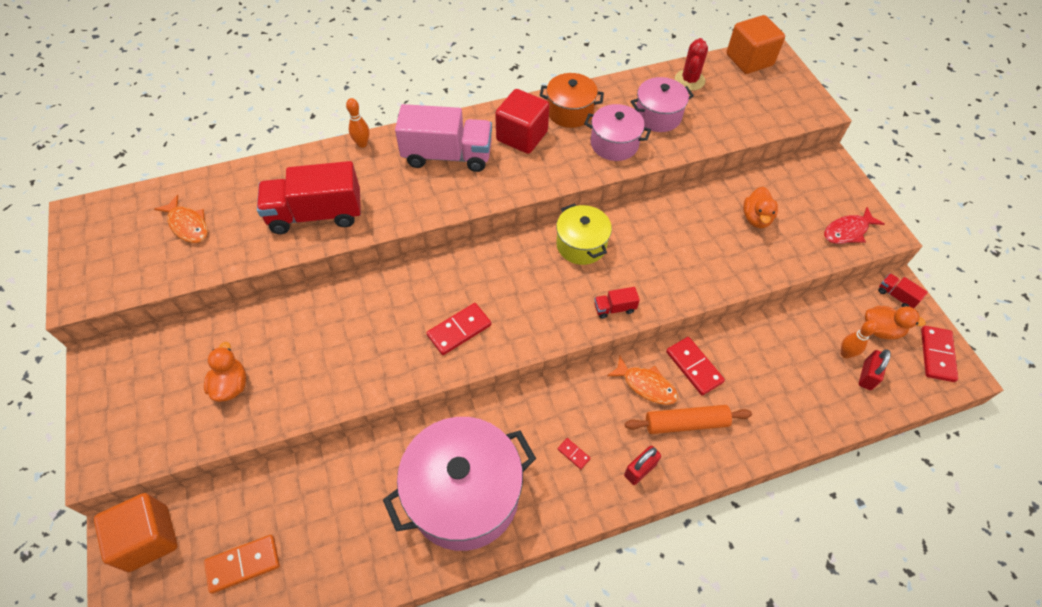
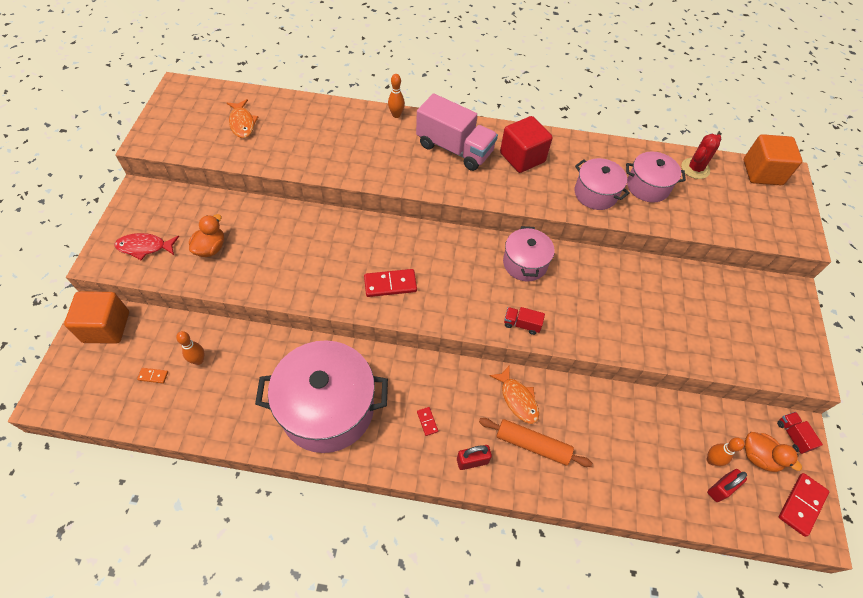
camera: 25 degrees right, 0 degrees up
orange domino [204,535,280,594] -> orange domino [137,368,168,384], size x0.50
red truck [257,161,361,234] -> none
orange pot [540,73,604,128] -> none
yellow pot [556,203,612,265] -> pink pot [503,226,555,281]
red domino [666,337,725,395] -> none
orange duck [743,187,778,228] -> none
red fish [824,207,884,244] -> red fish moved to [115,233,179,260]
none -> orange bowling pin [176,331,204,365]

